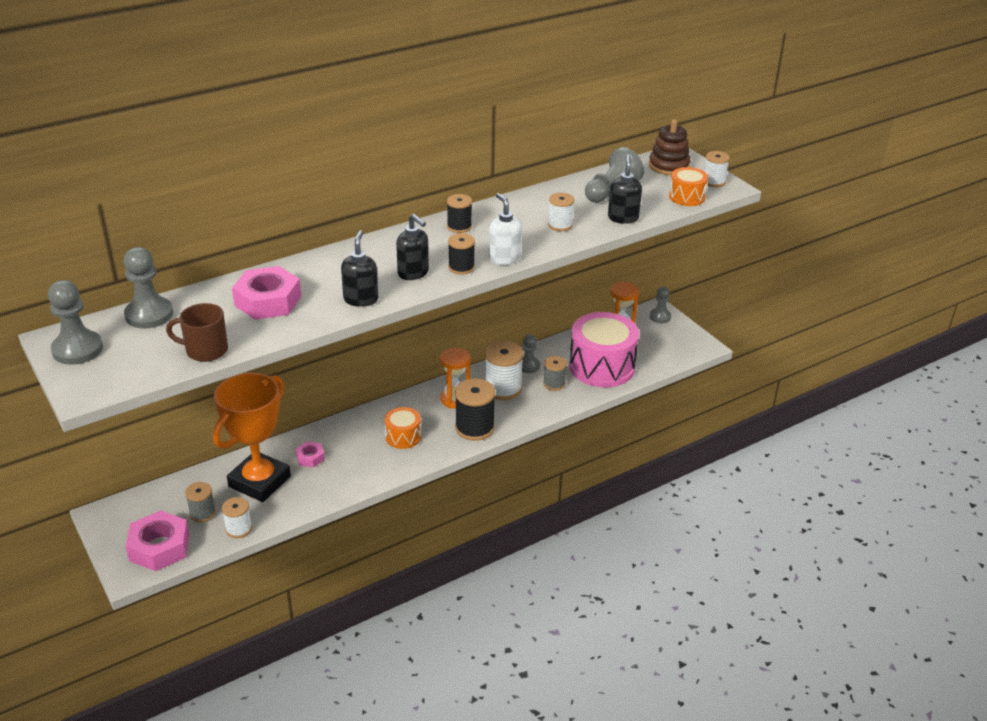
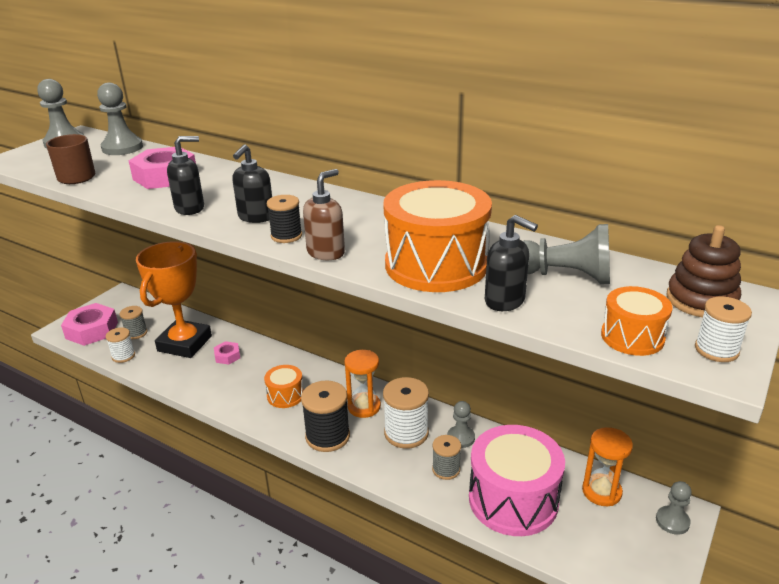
camera: 65 degrees right, 5 degrees down
orange trophy [213,373,291,502] -> orange trophy turned 75 degrees counterclockwise [136,241,212,358]
black spool [447,194,472,233] -> none
white soap dispenser [489,193,522,265] -> brown soap dispenser [303,169,345,260]
white spool [548,193,574,231] -> orange drum [384,180,492,292]
black soap dispenser [608,155,642,224] -> black soap dispenser turned 60 degrees clockwise [485,215,538,311]

